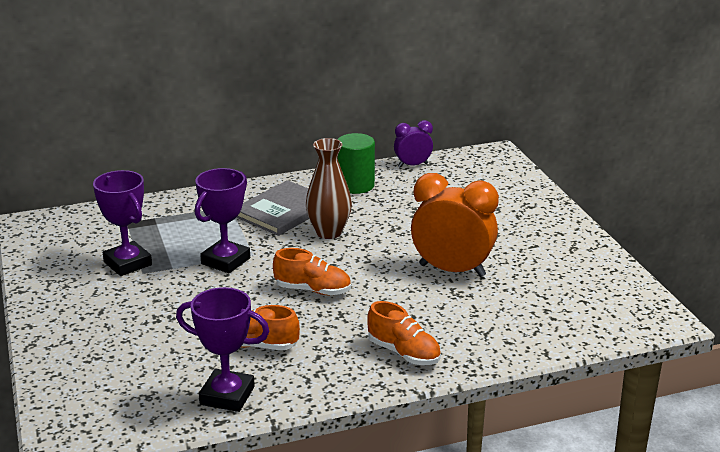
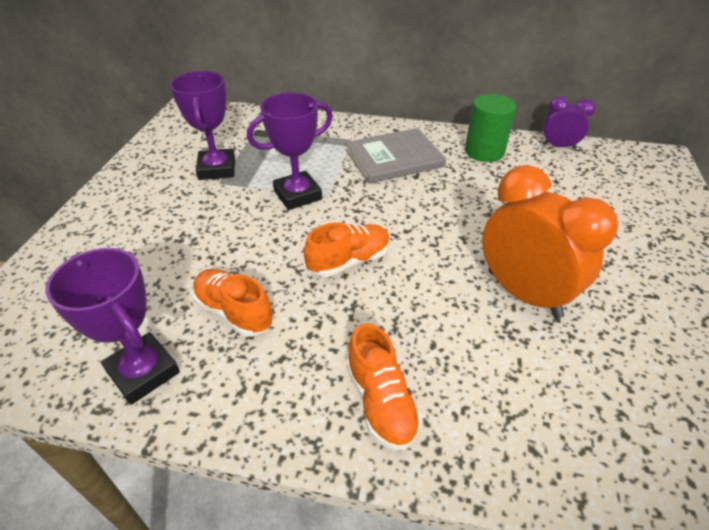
camera: 30 degrees right, 15 degrees up
orange shoe [273,248,351,295] -> orange shoe turned 75 degrees counterclockwise [304,223,390,277]
brown vase [306,138,352,239] -> none

